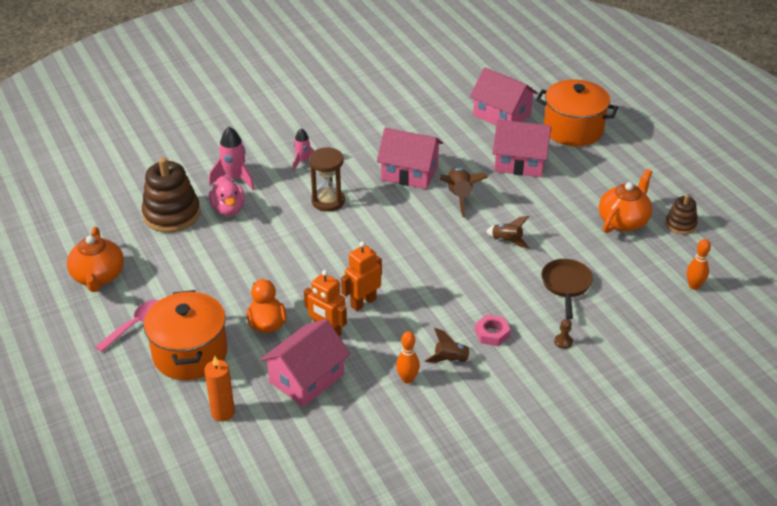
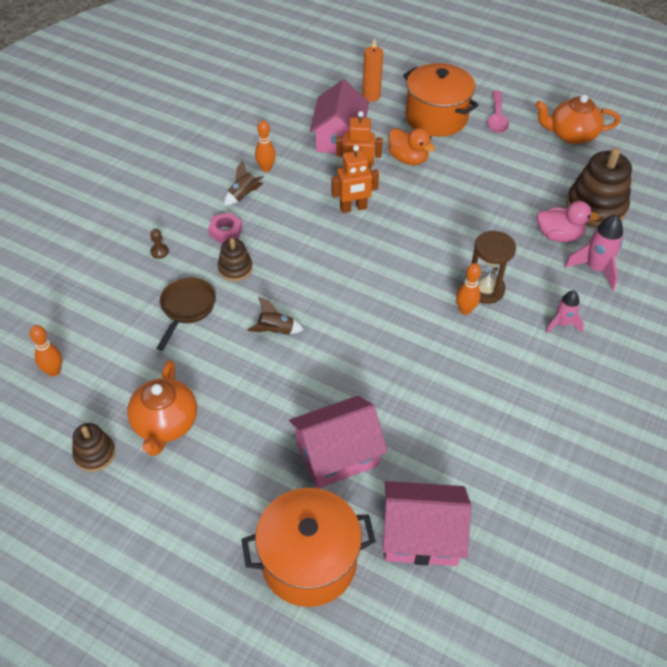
camera: 145 degrees right, 10 degrees up
orange teapot [67,227,124,292] -> orange teapot turned 45 degrees counterclockwise [535,94,620,144]
pink duck [209,176,245,216] -> pink duck turned 150 degrees clockwise [537,201,600,242]
orange robot [341,241,382,311] -> orange robot turned 60 degrees clockwise [331,145,379,213]
pink house [377,128,443,189] -> none
brown rocket [439,168,488,217] -> none
brown pan [541,259,593,319] -> brown pan turned 135 degrees counterclockwise [156,277,216,351]
none -> brown stacking toy [218,238,253,282]
none -> orange bowling pin [456,263,481,315]

